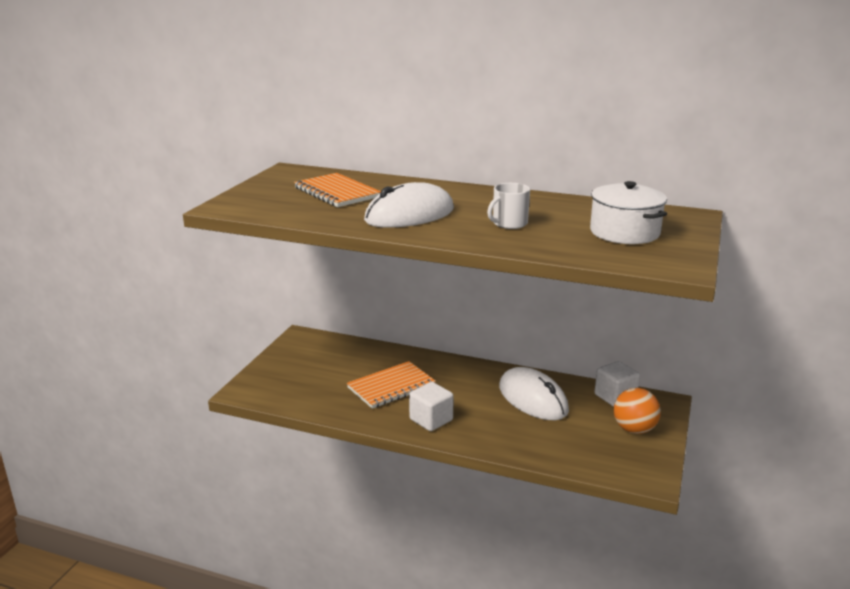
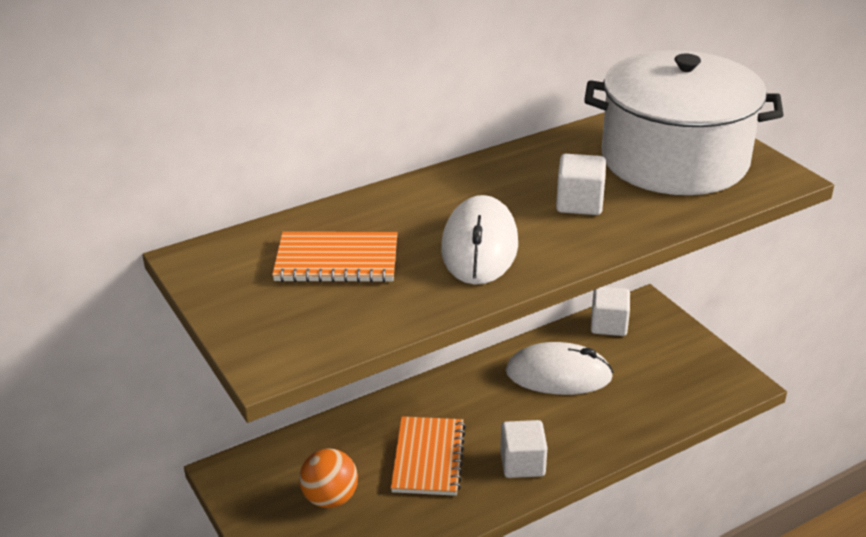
camera: 50 degrees left, 10 degrees up
white mug [487,183,530,229] -> white cube [556,154,606,215]
white pot [590,181,667,244] -> white pot [584,50,783,195], size x1.87
orange ball [614,388,661,434] -> orange ball moved to [299,448,358,508]

